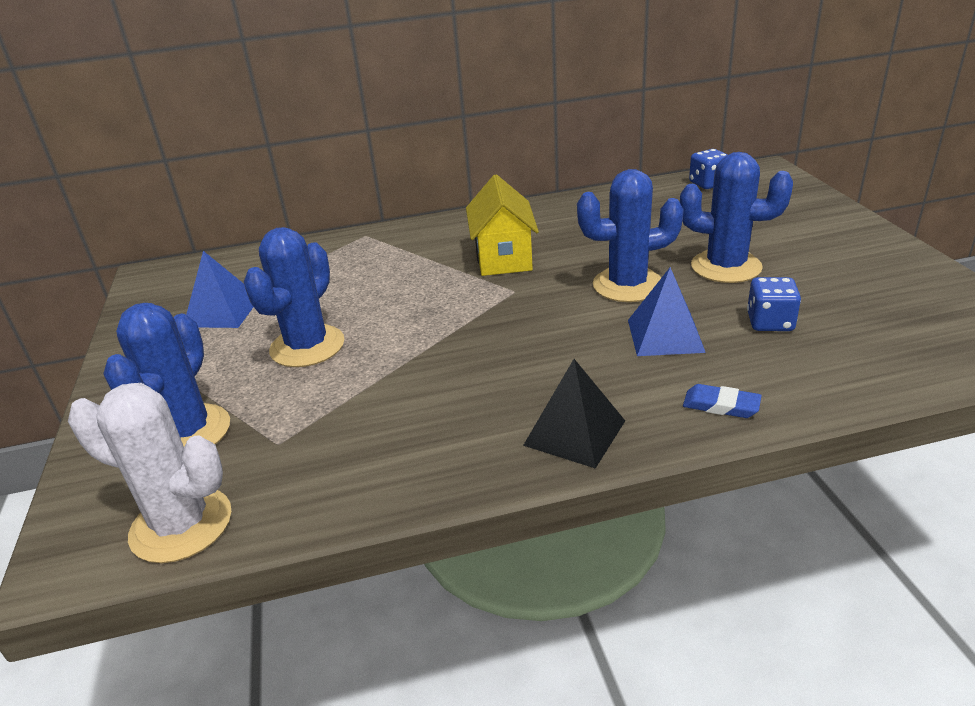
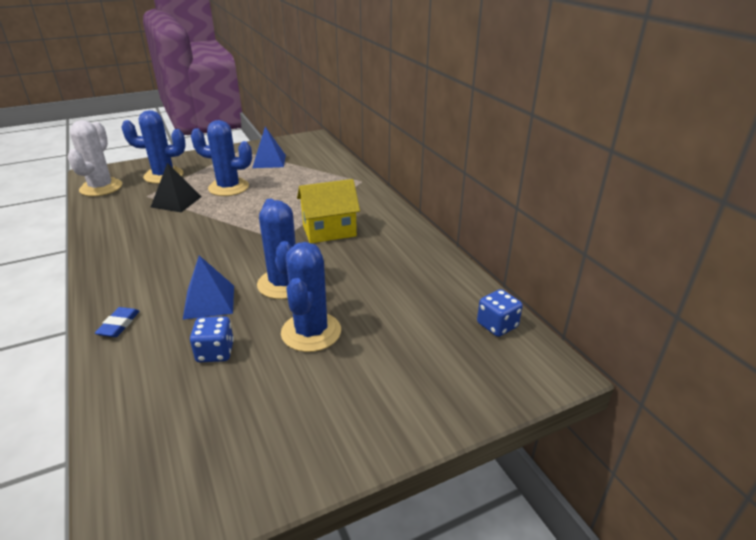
camera: 75 degrees right, 0 degrees up
black pyramid [523,359,625,469] -> black pyramid moved to [151,163,202,212]

